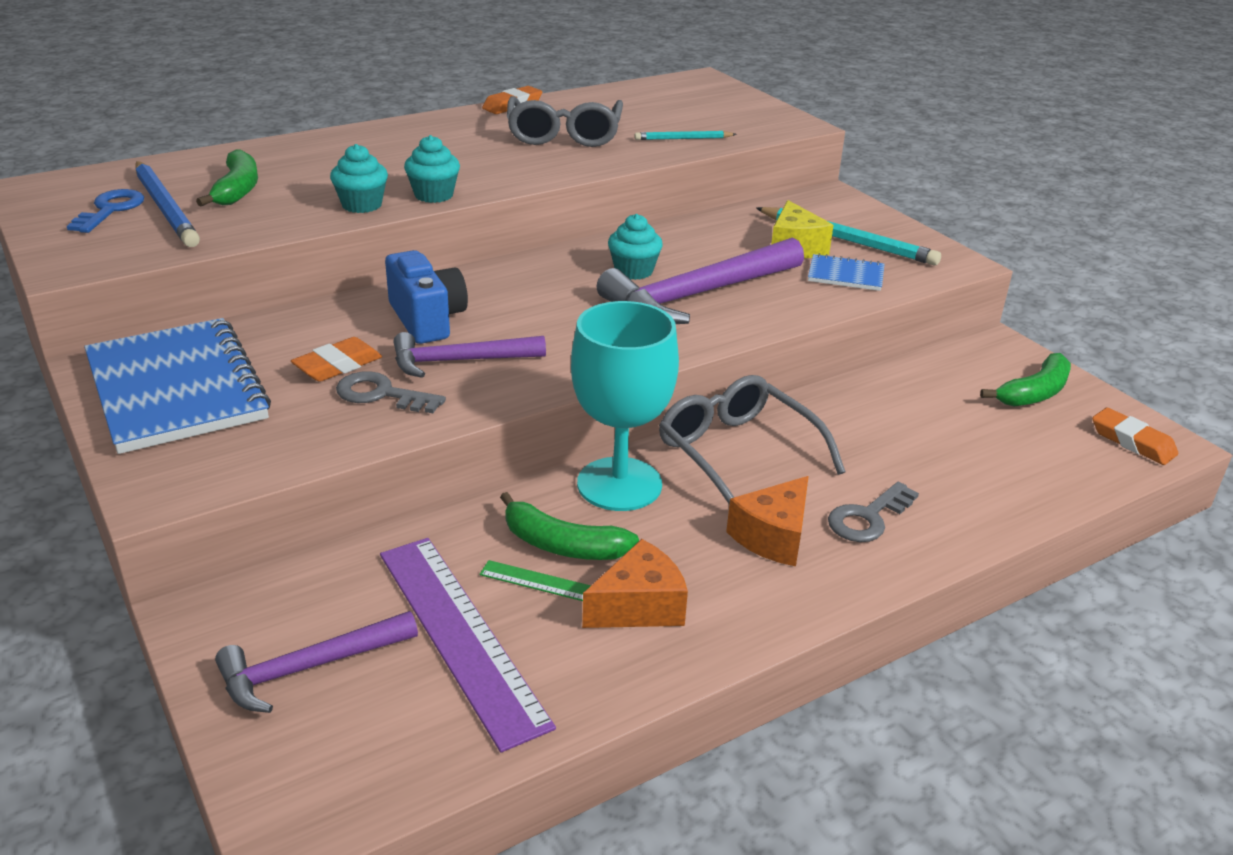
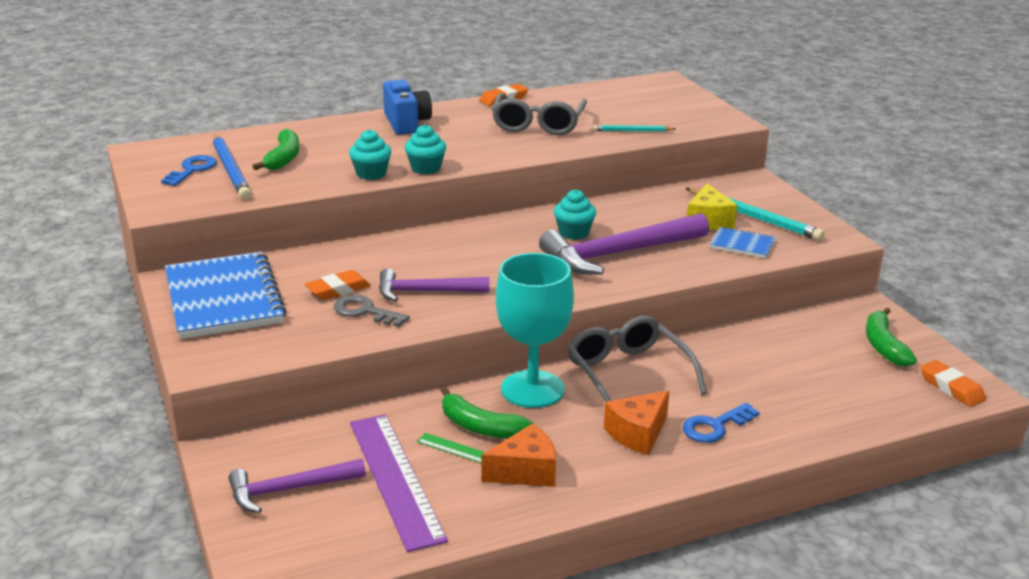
camera: 10 degrees right, 5 degrees down
blue camera [385,250,468,344] -> blue camera moved to [383,80,432,135]
grey key [828,482,919,542] -> blue key [682,403,759,443]
green banana [980,353,1071,407] -> green banana turned 120 degrees clockwise [866,308,917,367]

